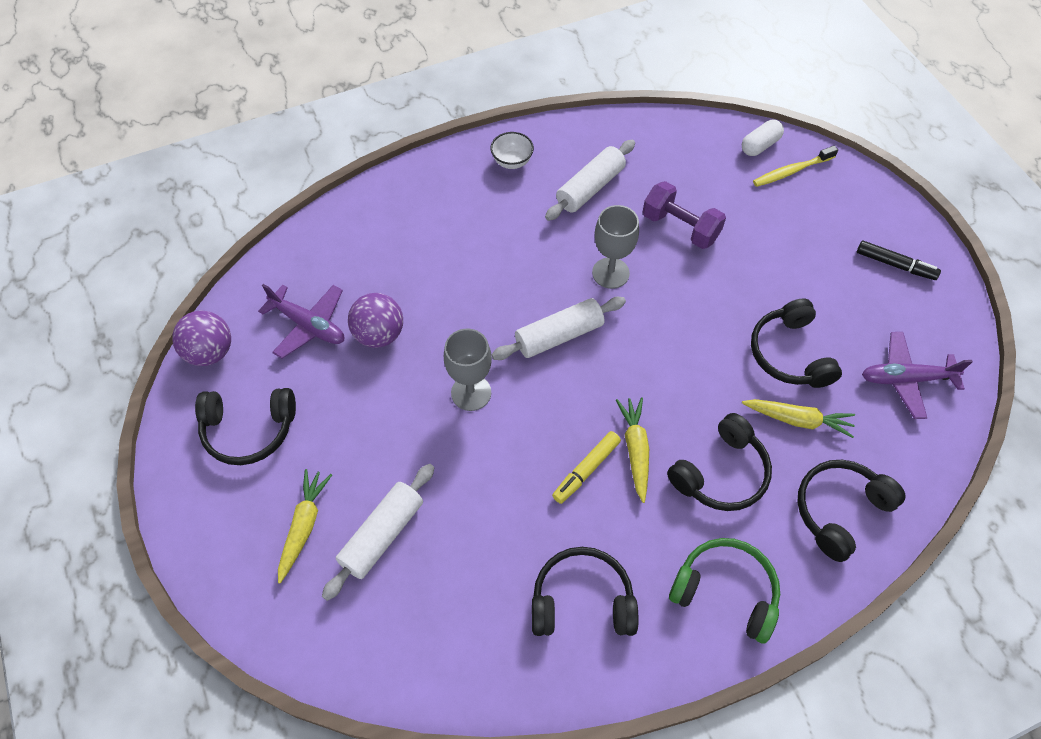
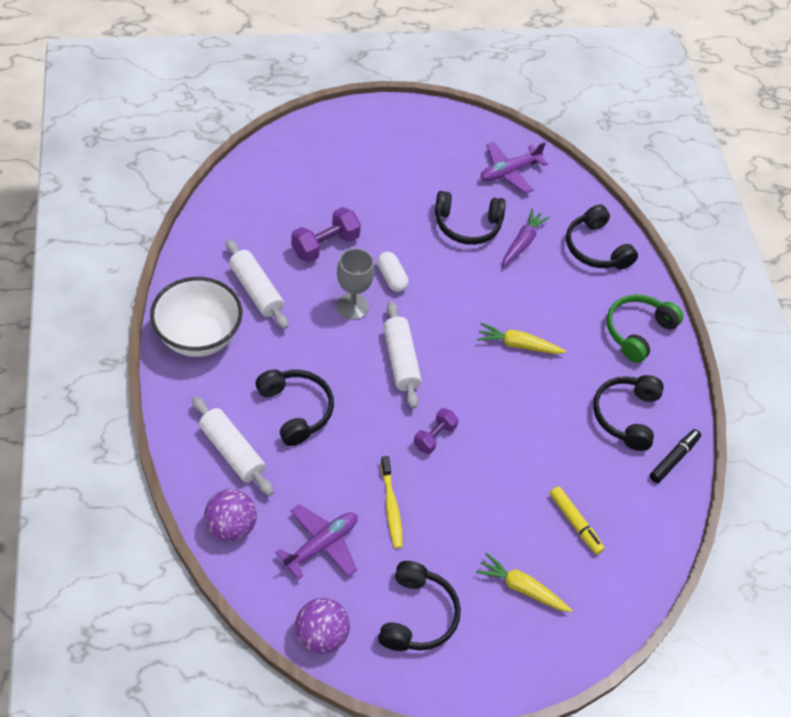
camera: 80 degrees left, 5 degrees down
white rolling pin [322,464,434,601] -> white rolling pin moved to [192,396,274,496]
purple ball [348,293,403,348] -> purple ball moved to [204,489,257,542]
grey goblet [444,328,492,411] -> purple dumbbell [414,408,458,454]
white bowl [490,132,534,169] -> white bowl [150,277,242,357], size x2.14
yellow marker [552,431,621,504] -> yellow marker moved to [550,486,605,555]
black headphones [667,413,772,511] -> black headphones moved to [255,369,334,446]
white capsule [742,120,784,156] -> white capsule moved to [377,252,409,292]
yellow carrot [742,399,855,438] -> purple carrot [502,209,550,267]
yellow toothbrush [753,146,838,187] -> yellow toothbrush moved to [381,456,403,549]
black marker [857,241,941,280] -> black marker moved to [650,429,701,483]
purple plane [862,332,973,419] -> purple plane turned 45 degrees clockwise [480,142,548,194]

